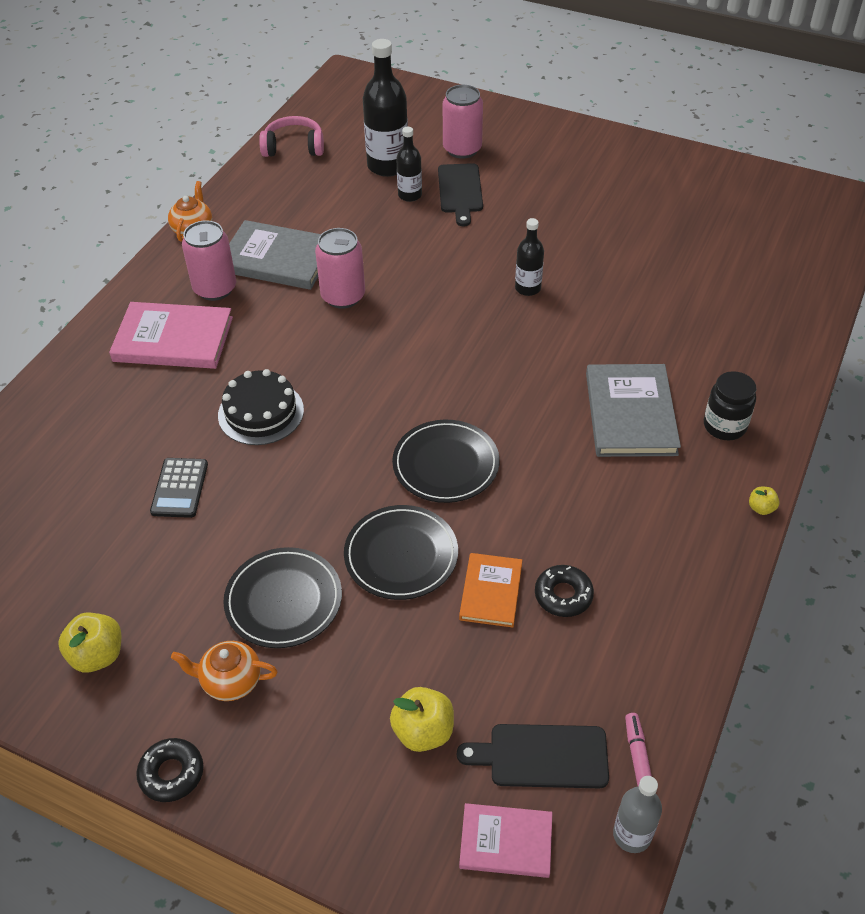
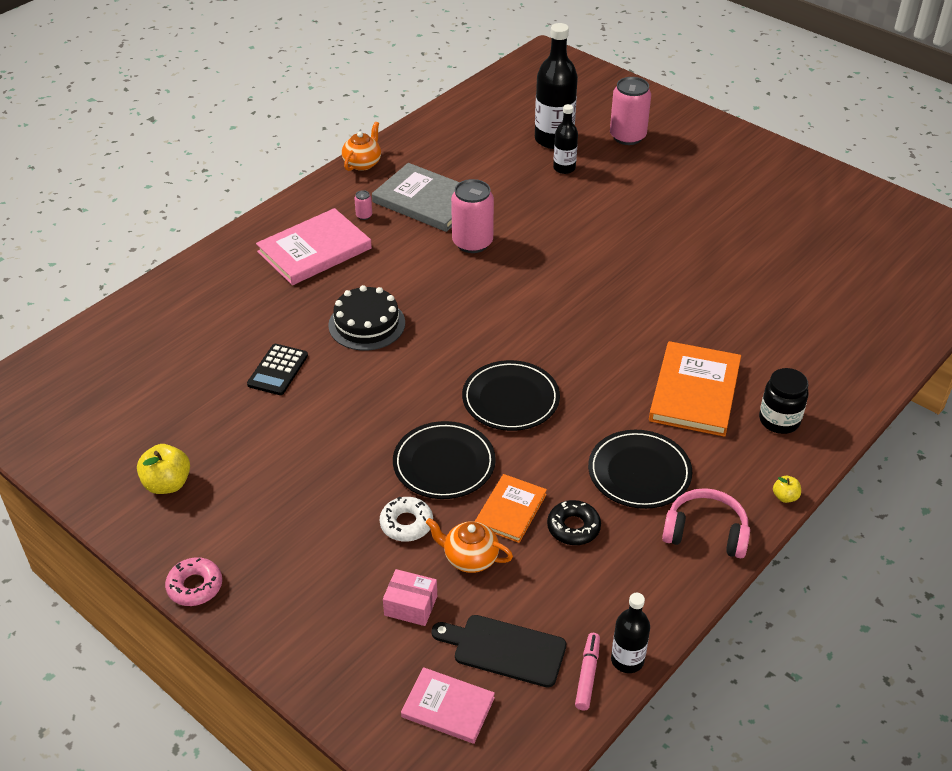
camera: 15 degrees right, 5 degrees down
pink book [109,302,233,369] -> pink book turned 60 degrees counterclockwise [256,208,372,285]
black donut [136,738,204,802] -> pink donut [165,557,222,606]
orange teapot [171,641,278,701] -> orange teapot moved to [426,518,513,573]
pink can [182,220,236,301] -> pink can [354,190,372,220], size x0.41
black plate [223,547,342,648] -> black plate moved to [588,430,692,509]
pink headphones [259,116,324,157] -> pink headphones moved to [662,488,750,559]
yellow apple [390,687,454,752] -> pink box [383,569,437,626]
black cutting board [438,163,483,227] -> none
black bottle [515,218,544,296] -> black bottle moved to [611,593,650,673]
grey book [586,364,681,457] -> orange book [649,341,741,437]
grey bottle [613,776,662,853] -> none
none -> white donut [380,497,433,542]

